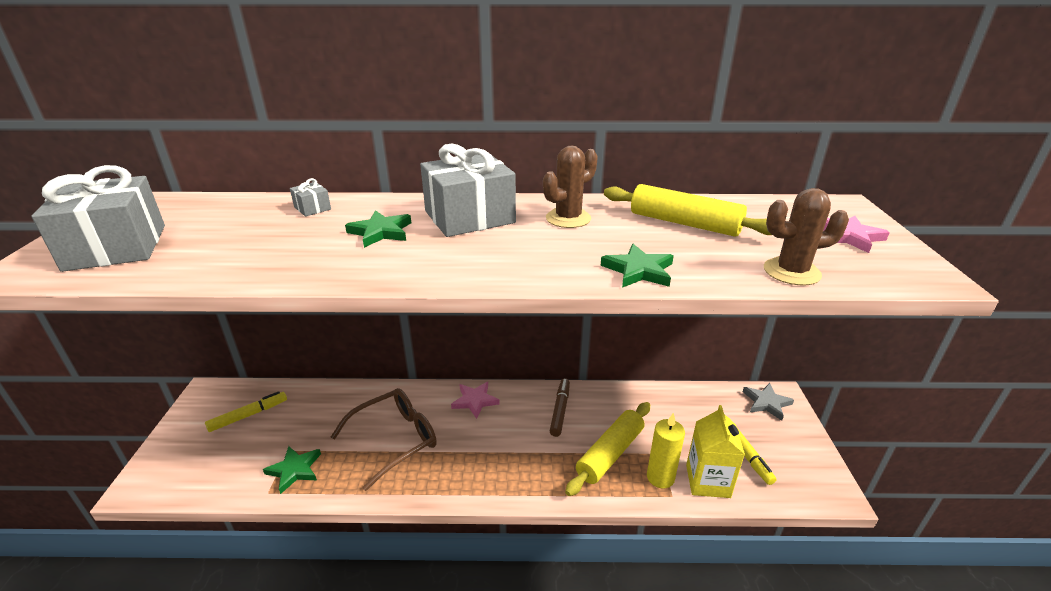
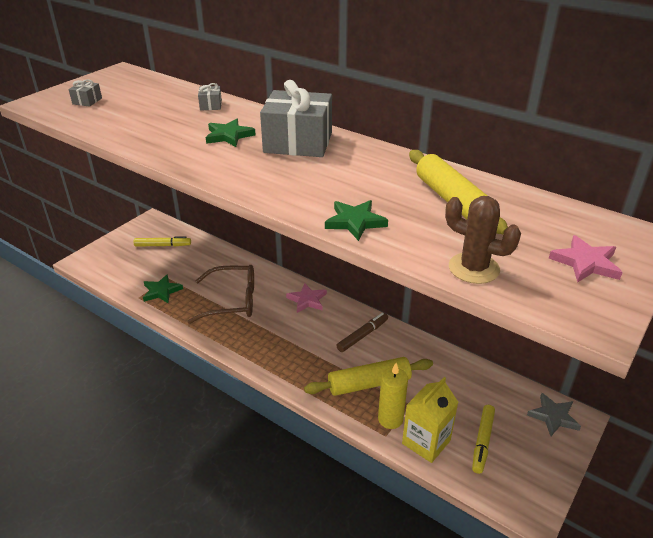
camera: 35 degrees right, 5 degrees up
grey gift [32,165,165,272] -> grey gift [68,79,102,107], size x0.42
brown cactus [543,146,598,228] -> none

